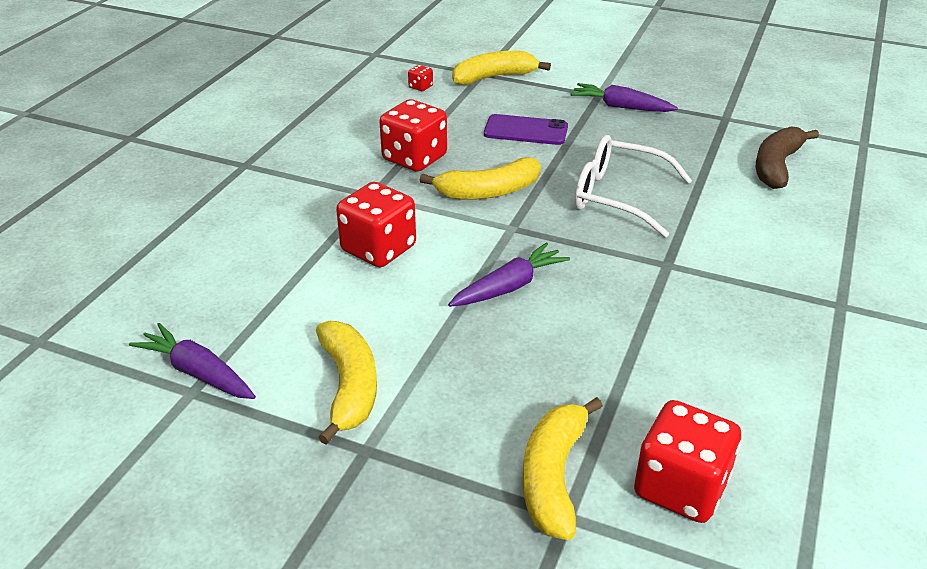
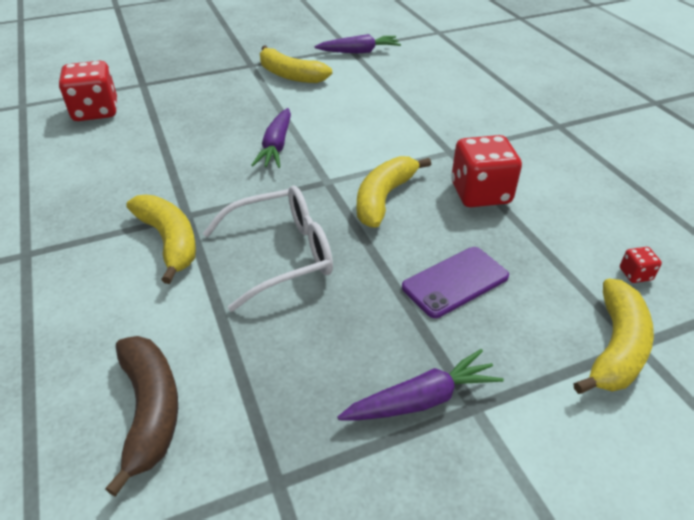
camera: 135 degrees right, 5 degrees up
red dice [336,182,416,268] -> none
yellow banana [522,397,603,540] -> yellow banana moved to [126,195,196,284]

